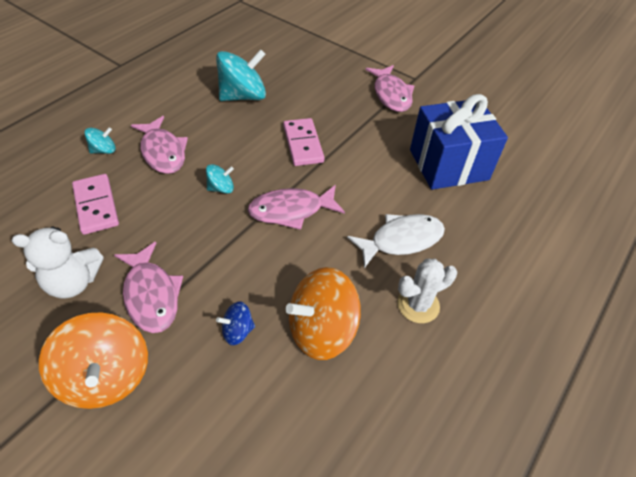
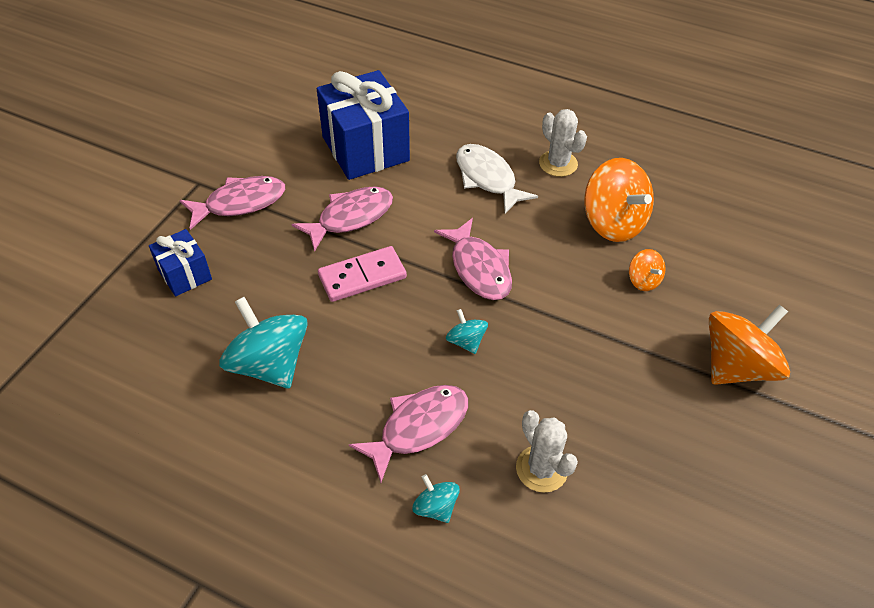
camera: 100 degrees left, 0 degrees up
white teddy bear [12,227,104,298] -> none
pink domino [72,174,119,235] -> white cactus [516,410,578,493]
pink fish [114,242,183,333] -> pink fish moved to [291,186,393,252]
blue spinning top [216,302,255,345] -> orange spinning top [629,249,665,291]
none -> blue gift [149,229,212,296]

